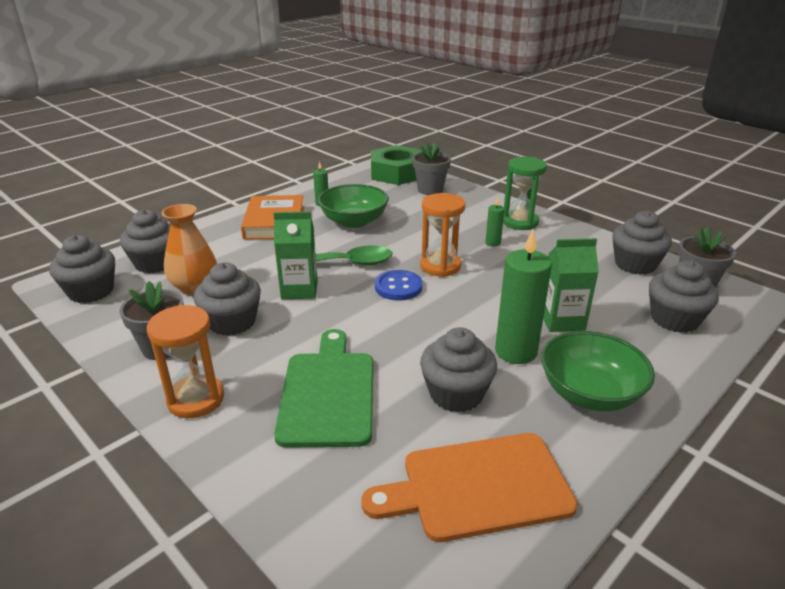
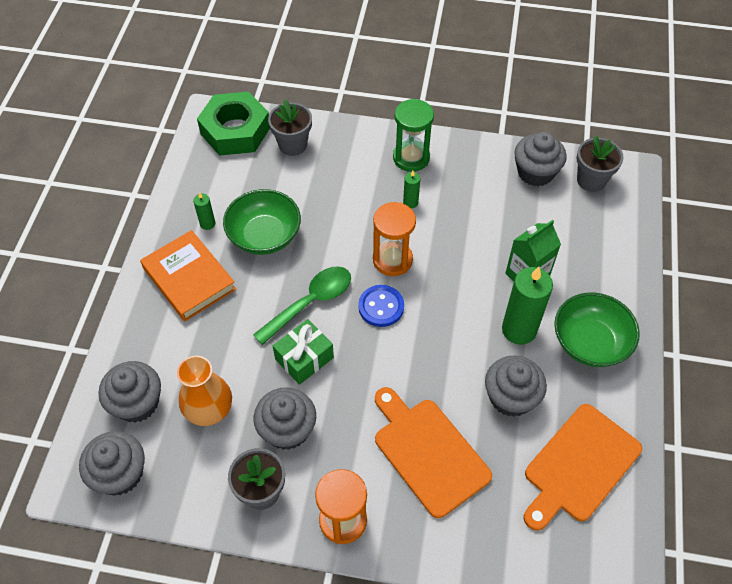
camera: 35 degrees left, 25 degrees up
green carton [273,212,318,299] -> green gift [273,319,334,385]
green cutting board [274,329,373,448] -> orange cutting board [375,387,492,518]
grey cupcake [649,260,719,333] -> none

